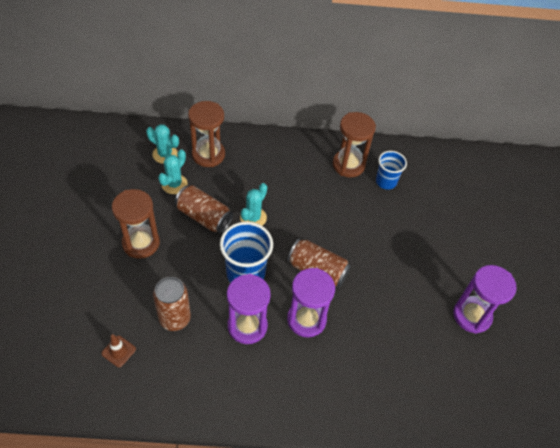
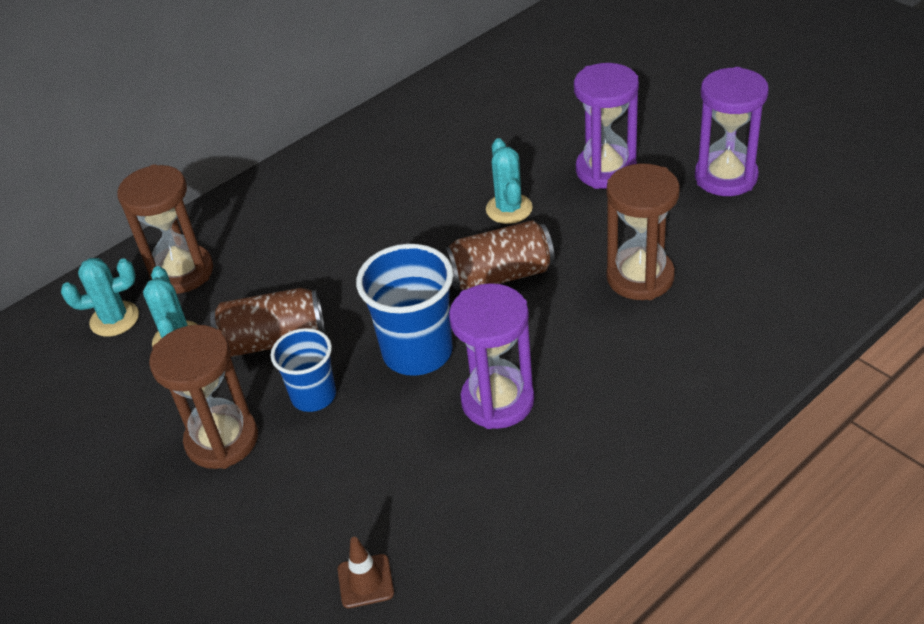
camera: 35 degrees left, 10 degrees down
brown can [153,277,191,331] -> none
turquoise cactus [240,183,267,226] -> turquoise cactus moved to [486,138,533,224]
purple hourglass [287,268,335,338] -> purple hourglass moved to [574,63,639,189]
brown hourglass [333,112,376,177] -> brown hourglass moved to [607,163,680,300]
blue cup [376,151,407,190] -> blue cup moved to [271,328,336,412]

